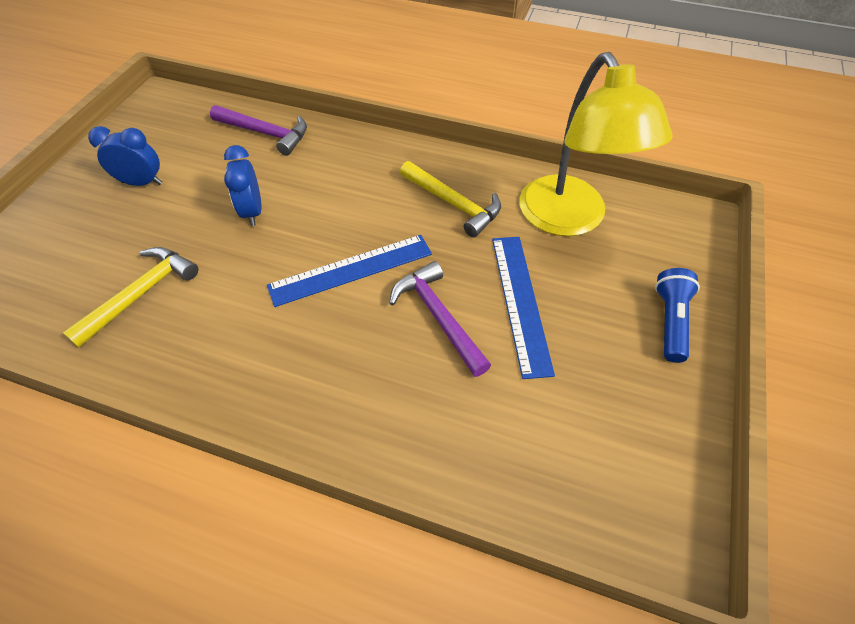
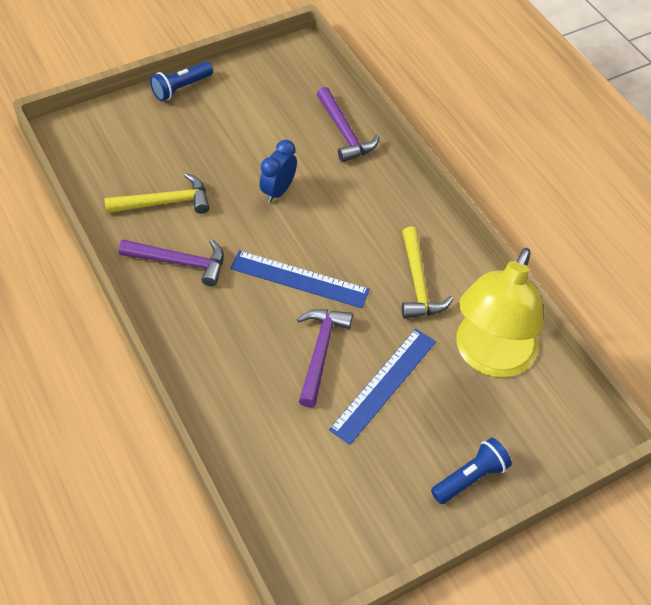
camera: 40 degrees right, 0 degrees up
blue clock [88,126,162,186] -> none
none -> purple hammer [119,239,224,287]
none -> blue flashlight [150,62,213,101]

